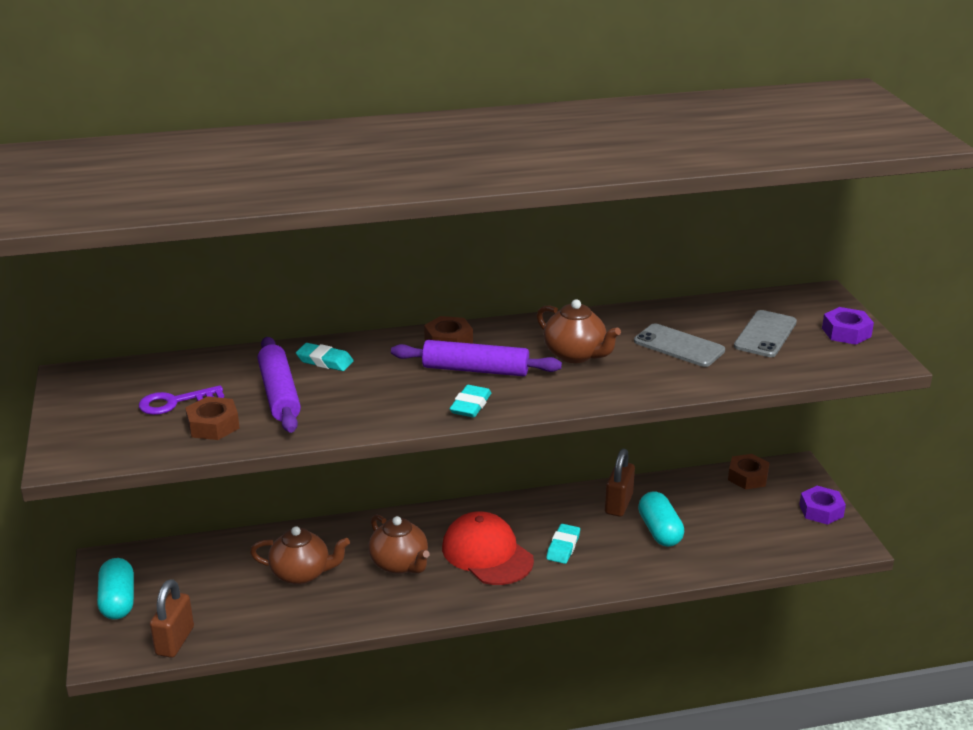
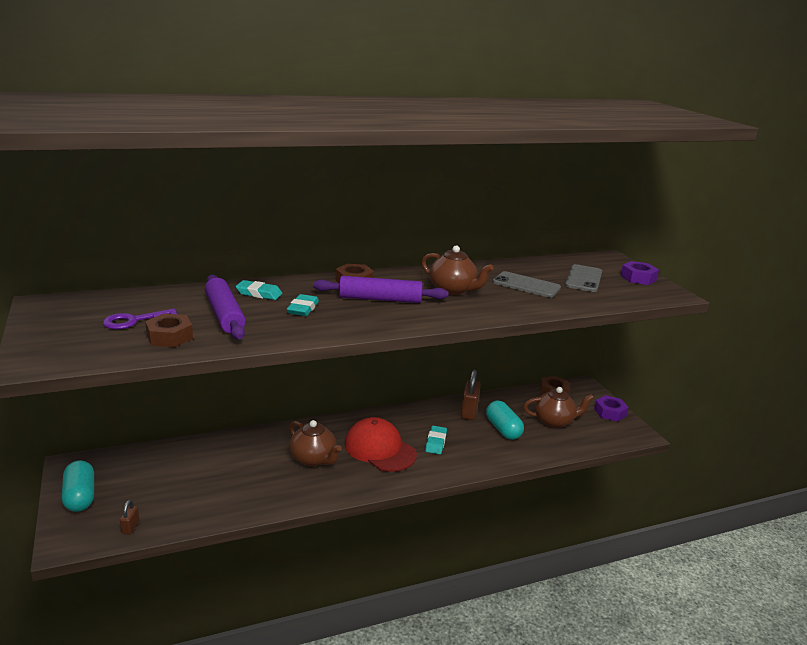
camera: 10 degrees left, 5 degrees down
brown padlock [150,579,194,658] -> brown padlock [120,500,140,535], size x0.52
brown teapot [250,526,350,585] -> brown teapot moved to [523,387,594,428]
turquoise eraser [450,385,491,417] -> turquoise eraser moved to [287,294,319,316]

